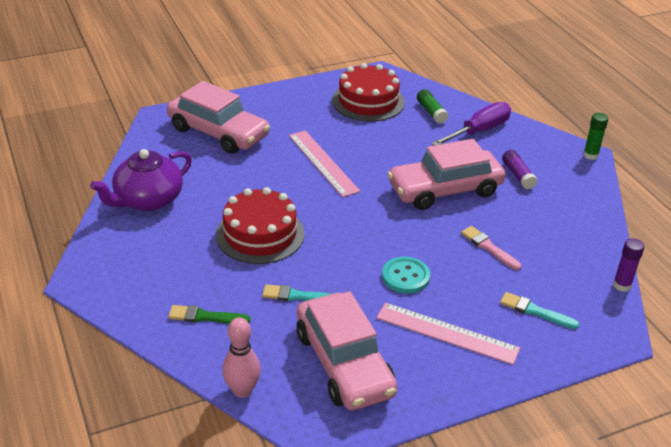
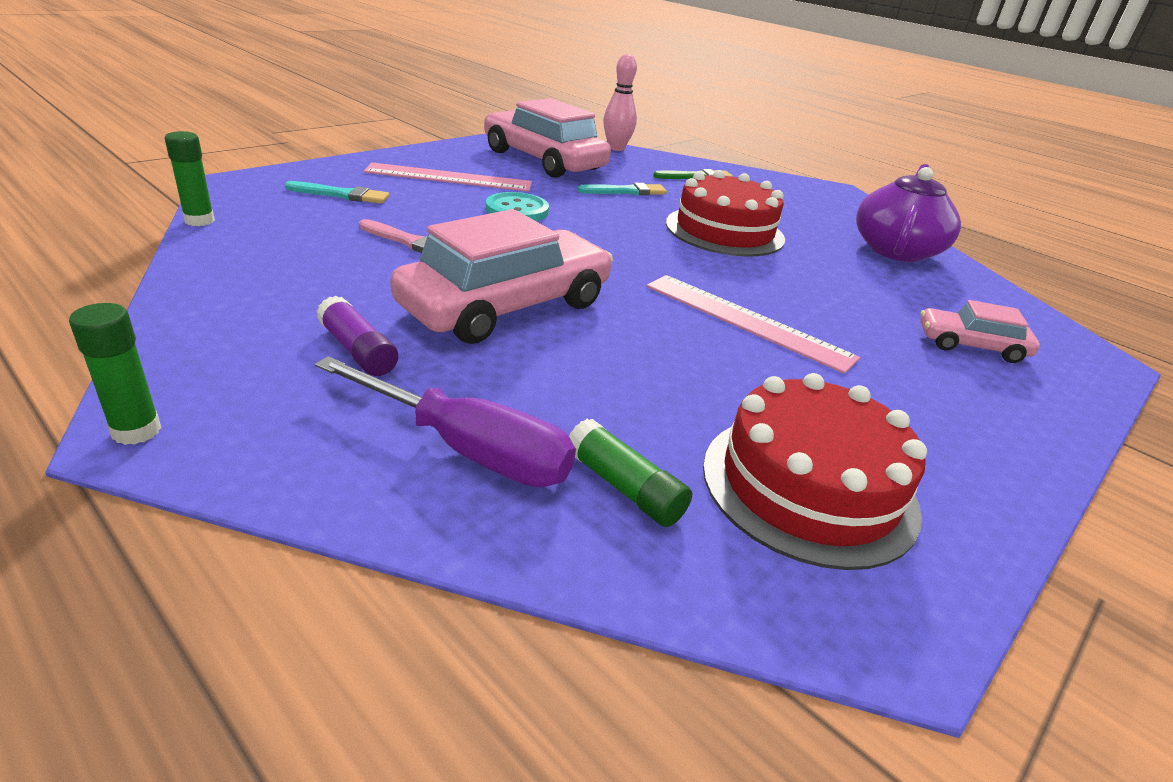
camera: 155 degrees right, 5 degrees down
pink car [167,81,270,154] -> pink car [920,300,1040,363], size x0.51
purple screwdriver [431,102,511,146] -> purple screwdriver turned 90 degrees counterclockwise [315,356,576,487]
purple glue stick [613,238,644,292] -> green glue stick [164,131,215,226]

